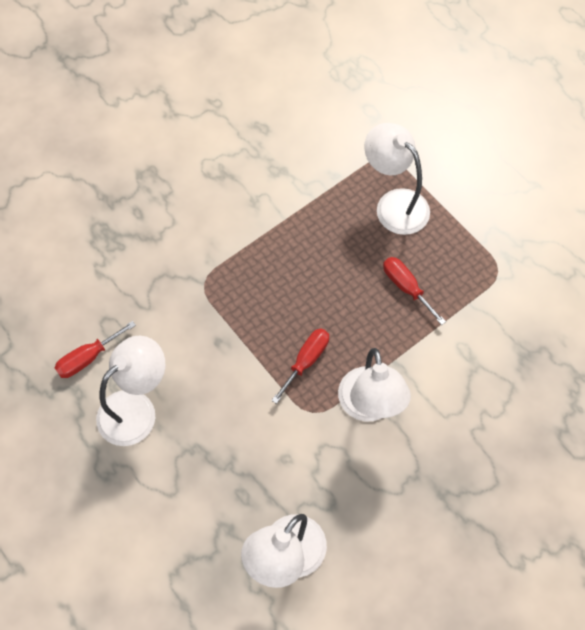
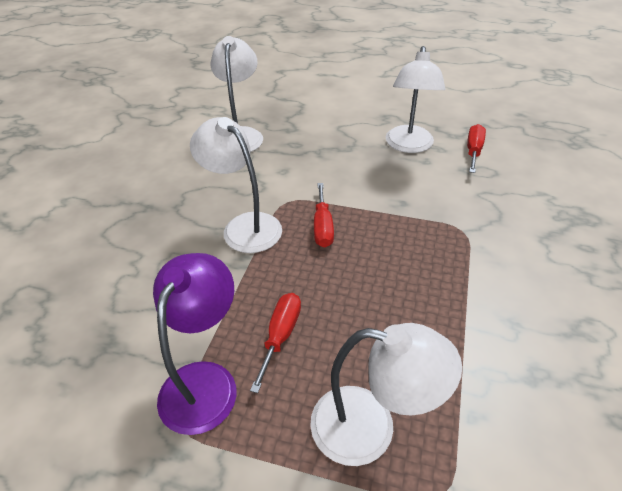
camera: 145 degrees right, 20 degrees down
red screwdriver [383,257,446,325] -> red screwdriver turned 90 degrees counterclockwise [250,293,301,393]
none -> purple lamp [153,253,237,435]

